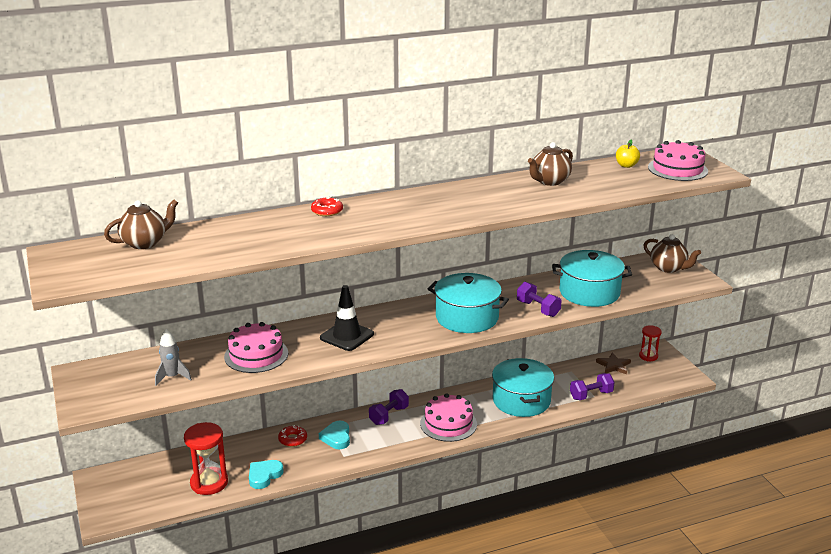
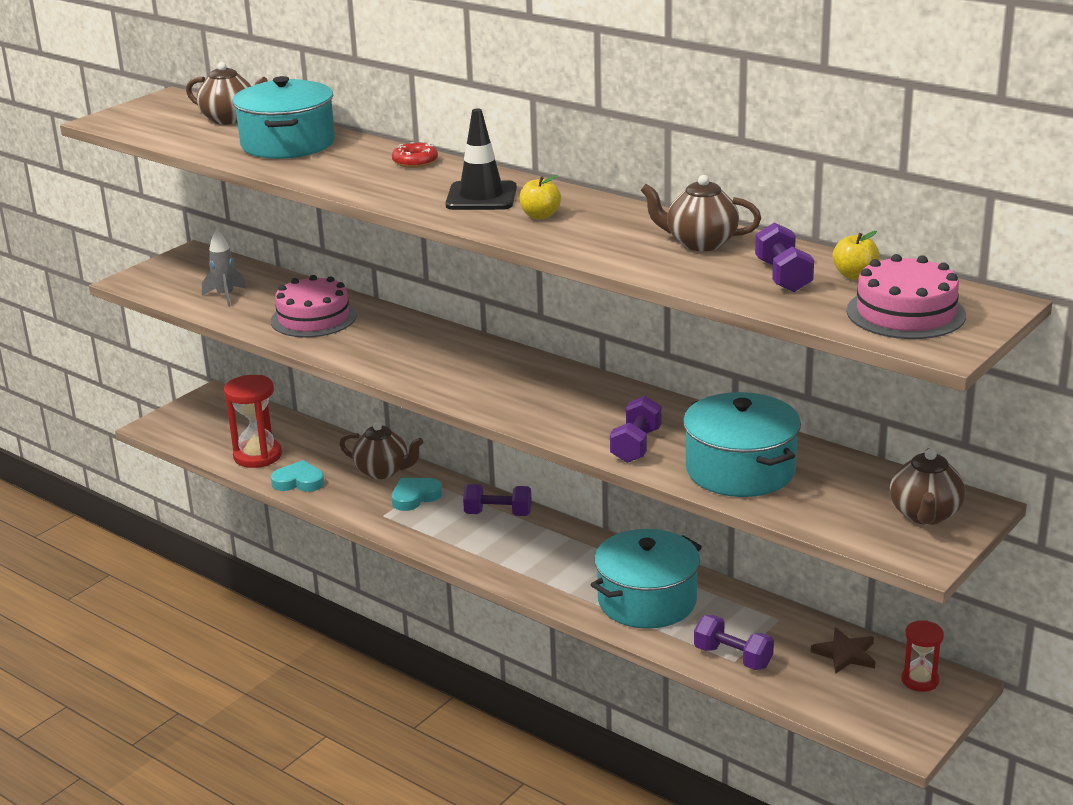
camera: 60 degrees right, 0 degrees up
red donut [278,425,307,447] -> brown teapot [339,422,423,479]
black traffic cone [320,285,374,351] -> black traffic cone moved to [445,109,517,210]
pink cake [420,393,477,442] -> none
turquoise pot [428,273,509,333] -> turquoise pot moved to [232,76,335,159]
none -> yellow apple [520,175,561,219]
none -> purple dumbbell [755,222,814,292]

